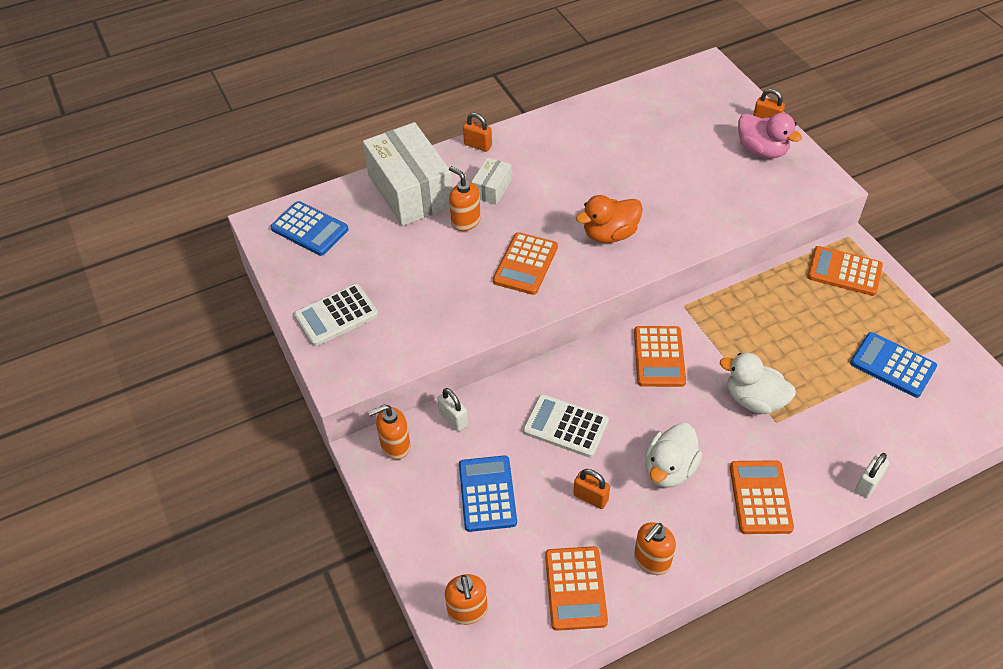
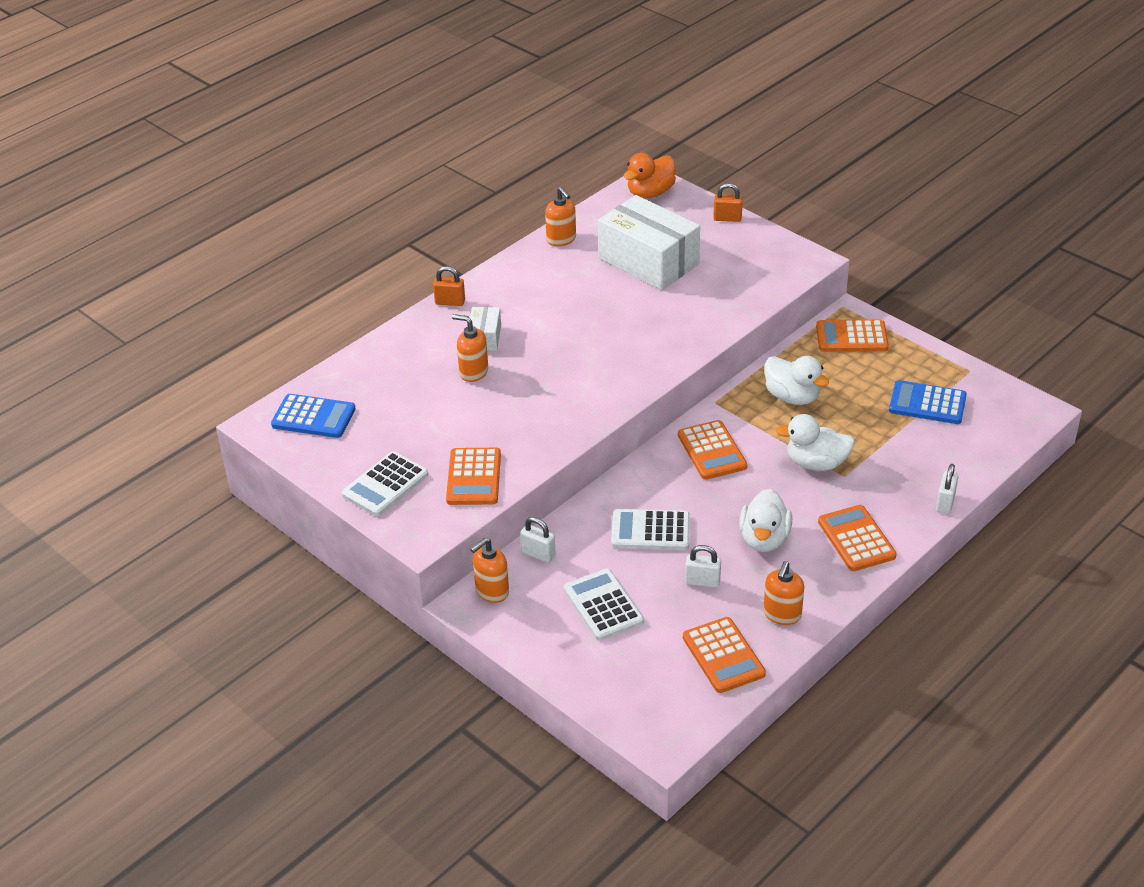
camera: 20 degrees left, 10 degrees down
white box [363,122,453,226] -> white box moved to [598,195,700,290]
orange soap dispenser [445,574,488,625] -> orange soap dispenser moved to [545,187,576,246]
blue calculator [459,455,517,532] -> white calculator [564,569,644,641]
orange calculator [493,232,558,295] -> orange calculator moved to [446,448,501,505]
orange padlock [573,469,610,509] -> white padlock [685,545,721,588]
orange duck [576,195,643,243] -> orange duck moved to [624,153,676,198]
pink duck [738,113,802,159] -> none
none -> white duck [765,356,829,405]

